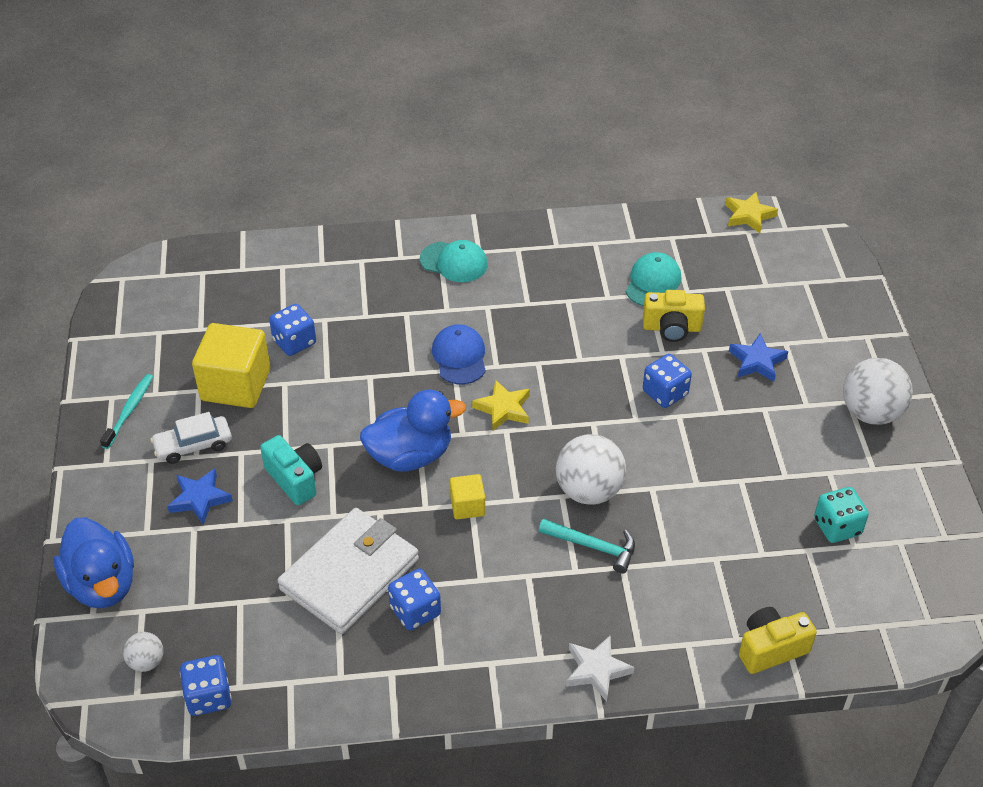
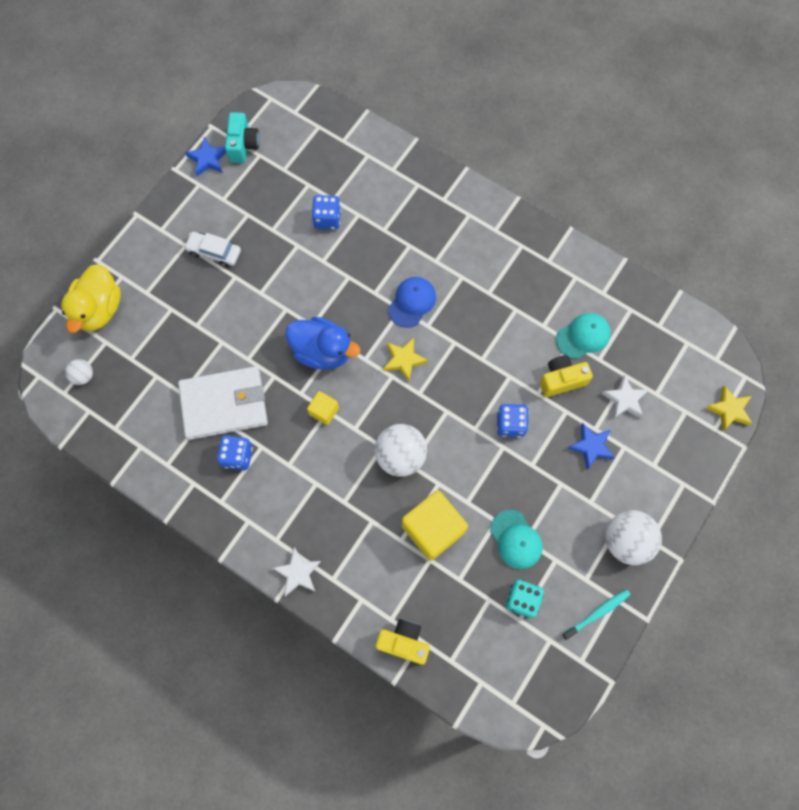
camera: 40 degrees right, 25 degrees up
blue duck [54,517,134,608] -> yellow duck [61,264,121,333]
turquoise toothbrush [100,374,153,449] -> turquoise toothbrush moved to [562,589,631,640]
blue star [167,468,233,525] -> blue star moved to [185,137,226,176]
blue dice [180,655,232,716] -> none
yellow cube [192,323,270,408] -> yellow cube moved to [402,490,468,561]
turquoise camera [260,435,322,505] -> turquoise camera moved to [225,112,260,163]
turquoise cap [420,240,488,282] -> turquoise cap moved to [490,510,543,569]
turquoise hammer [539,518,635,574] -> none
yellow camera [643,290,705,342] -> yellow camera turned 120 degrees clockwise [540,355,593,397]
yellow star [725,192,778,233] -> yellow star moved to [706,385,752,431]
none -> white star [602,375,649,419]

